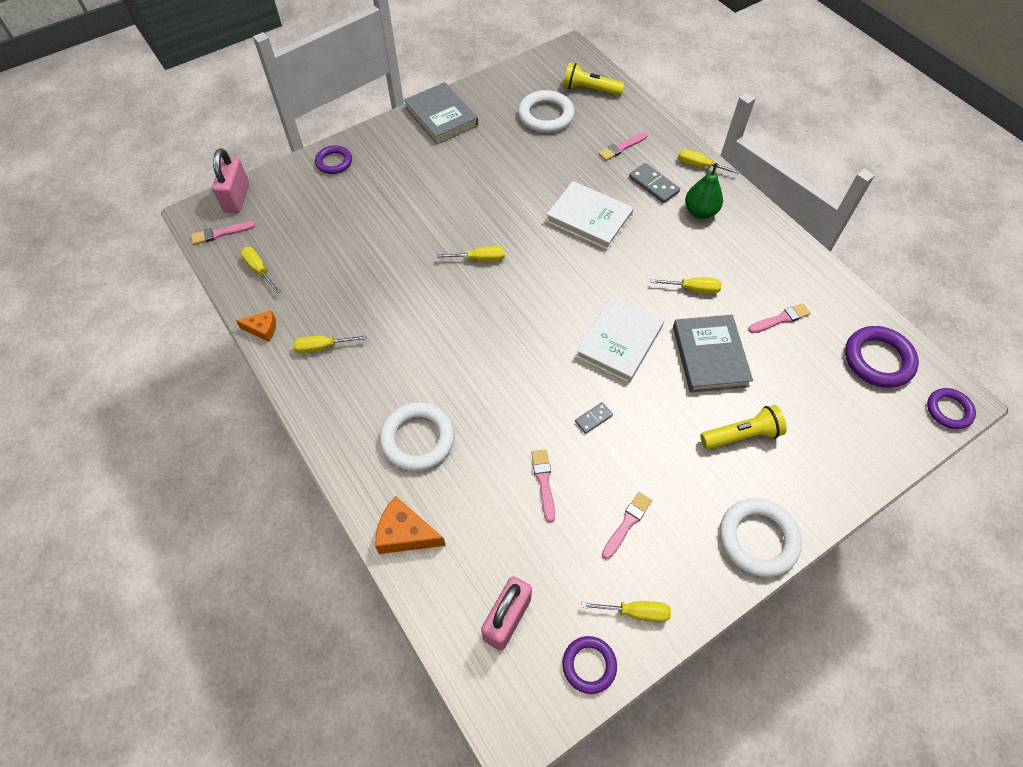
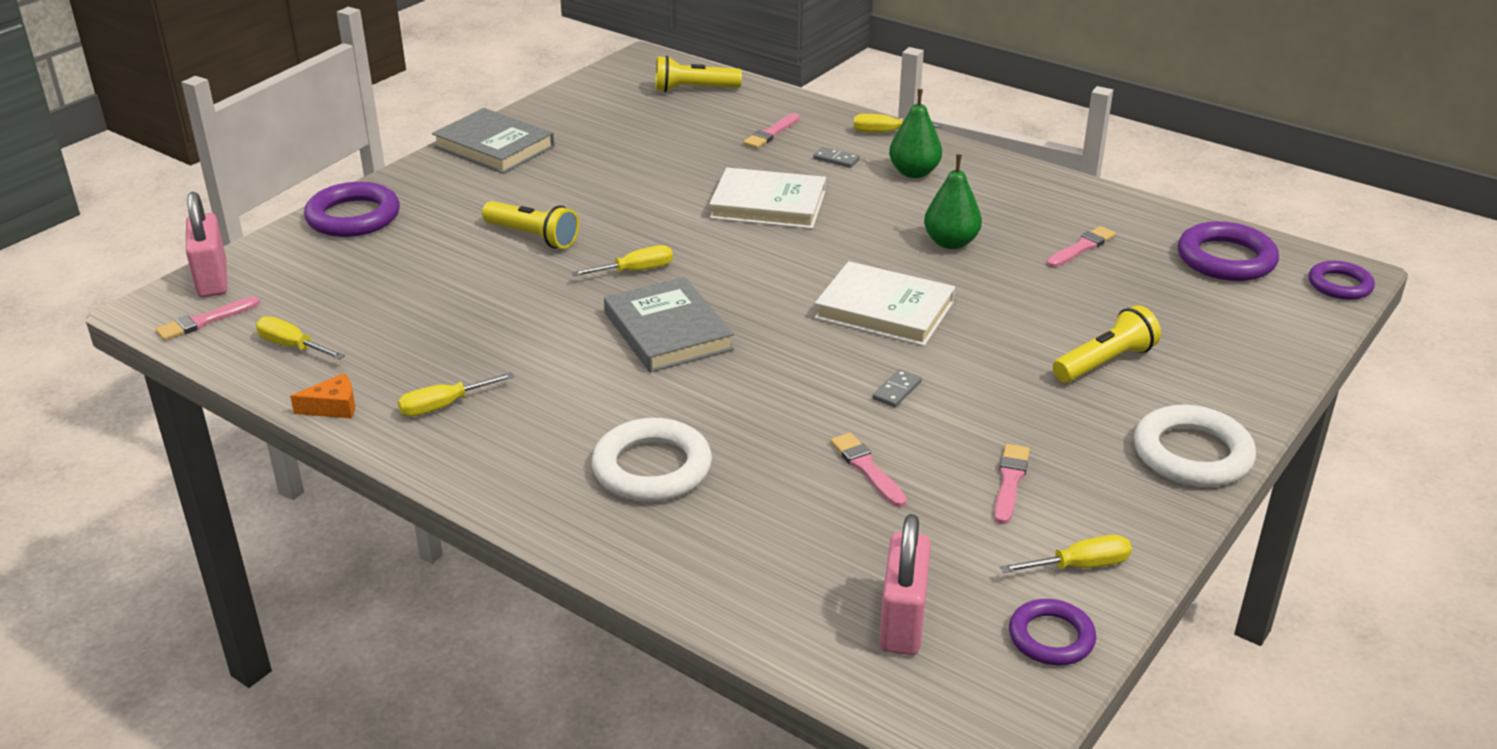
camera: 20 degrees left, 25 degrees down
purple ring [315,145,352,174] -> purple ring [304,182,400,237], size x1.60
orange cheese [375,496,446,554] -> none
white ring [518,90,575,133] -> none
white book [576,296,664,383] -> white book turned 75 degrees counterclockwise [814,261,955,346]
grey domino [629,163,680,203] -> grey domino [813,147,860,168], size x0.60
yellow screwdriver [651,277,722,294] -> green pear [924,154,982,249]
grey book [673,315,753,393] -> grey book moved to [604,277,734,373]
none -> yellow flashlight [482,201,579,249]

